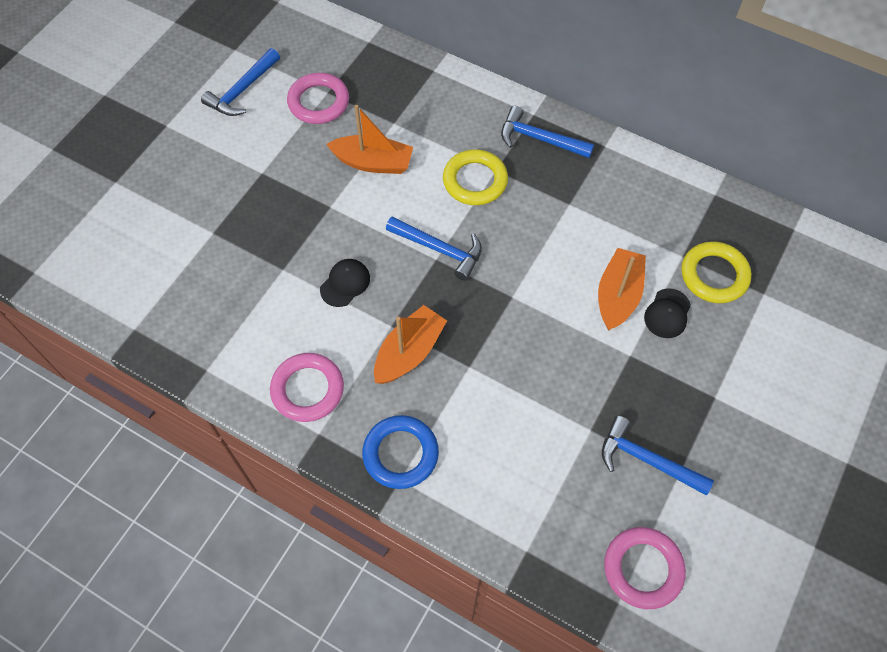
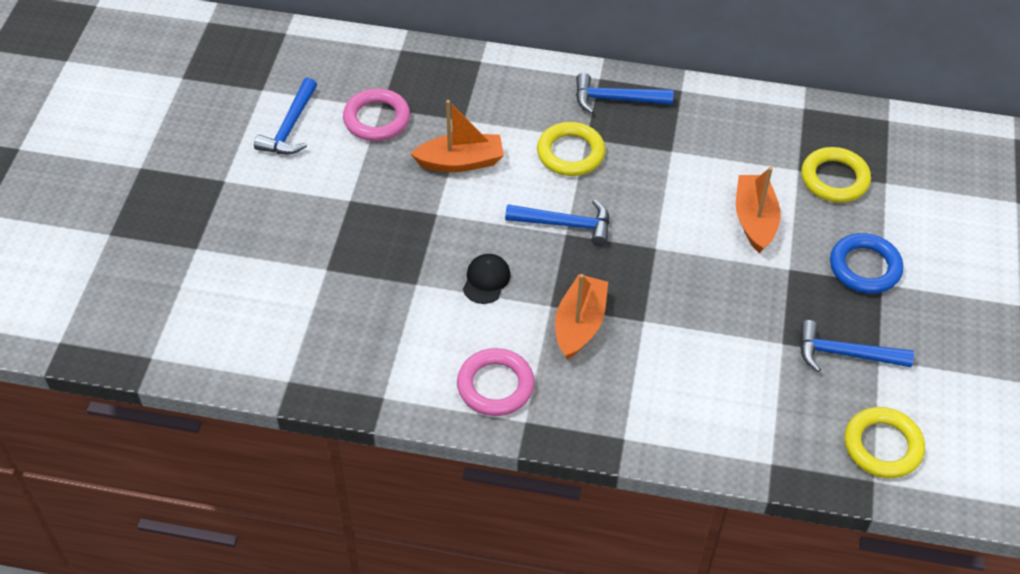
camera: 20 degrees left, 10 degrees down
blue ring [362,415,439,489] -> blue ring moved to [830,233,903,294]
pink ring [604,527,686,609] -> yellow ring [844,407,925,478]
black cap [644,289,691,338] -> none

